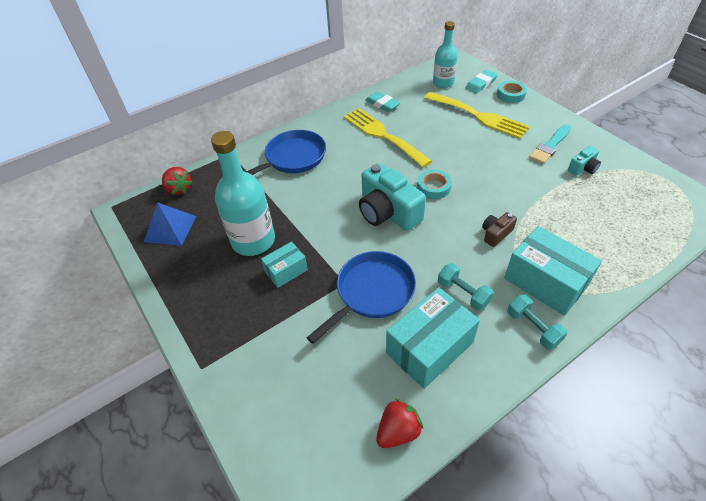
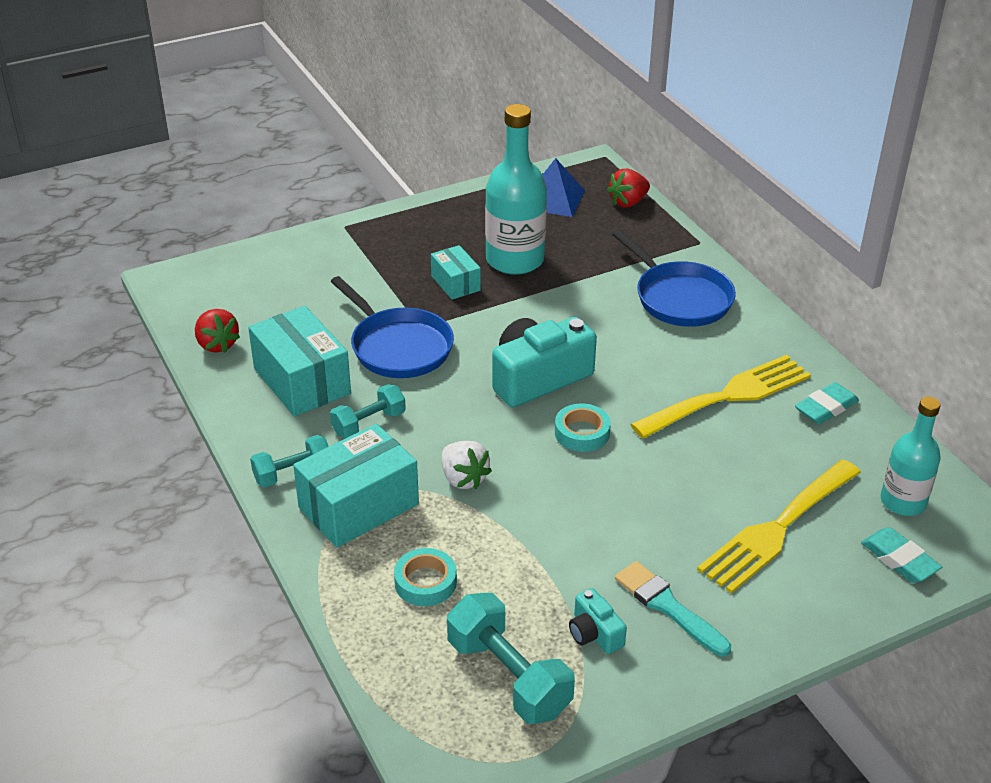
camera: 95 degrees right, 10 degrees down
brown camera [482,212,517,247] -> white strawberry [442,441,492,489]
turquoise tape [497,81,527,103] -> turquoise tape moved to [394,548,457,606]
none -> turquoise dumbbell [447,593,575,724]

